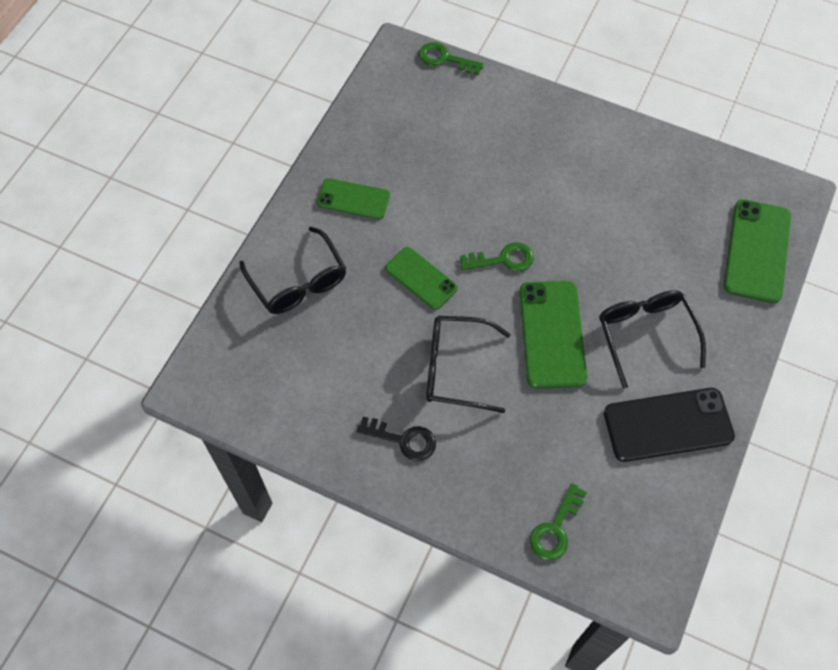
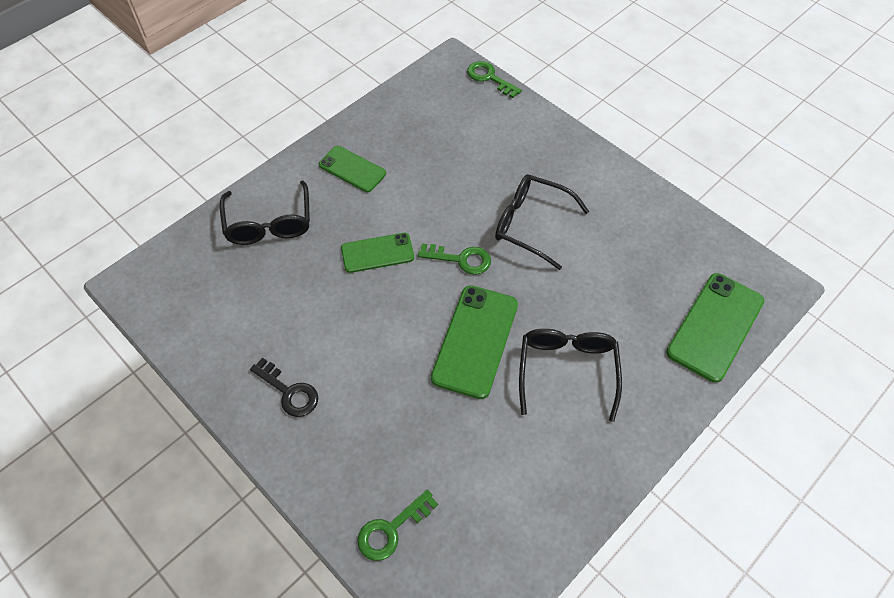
camera: 20 degrees right, 5 degrees down
green phone [385,247,458,310] -> green phone turned 75 degrees counterclockwise [341,233,414,273]
black glasses [427,316,511,413] -> black glasses moved to [495,174,589,270]
black phone [604,388,735,462] -> none

